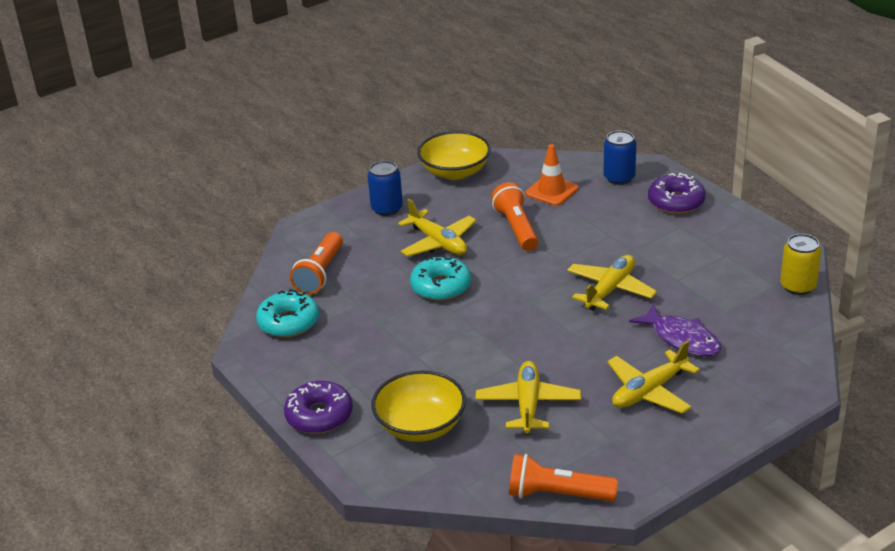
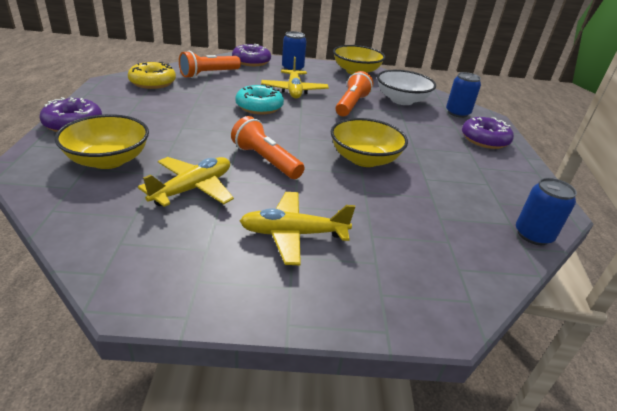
camera: 30 degrees right, 0 degrees up
turquoise donut [256,289,319,337] -> yellow donut [128,62,176,89]
orange flashlight [509,454,618,501] -> orange flashlight moved to [231,116,305,179]
orange traffic cone [525,144,578,206] -> white bowl [377,70,436,105]
yellow plane [567,255,657,311] -> yellow bowl [330,118,408,167]
purple fish [629,304,721,357] -> none
yellow can [780,234,821,295] -> blue can [516,178,577,245]
none -> purple donut [232,44,271,66]

